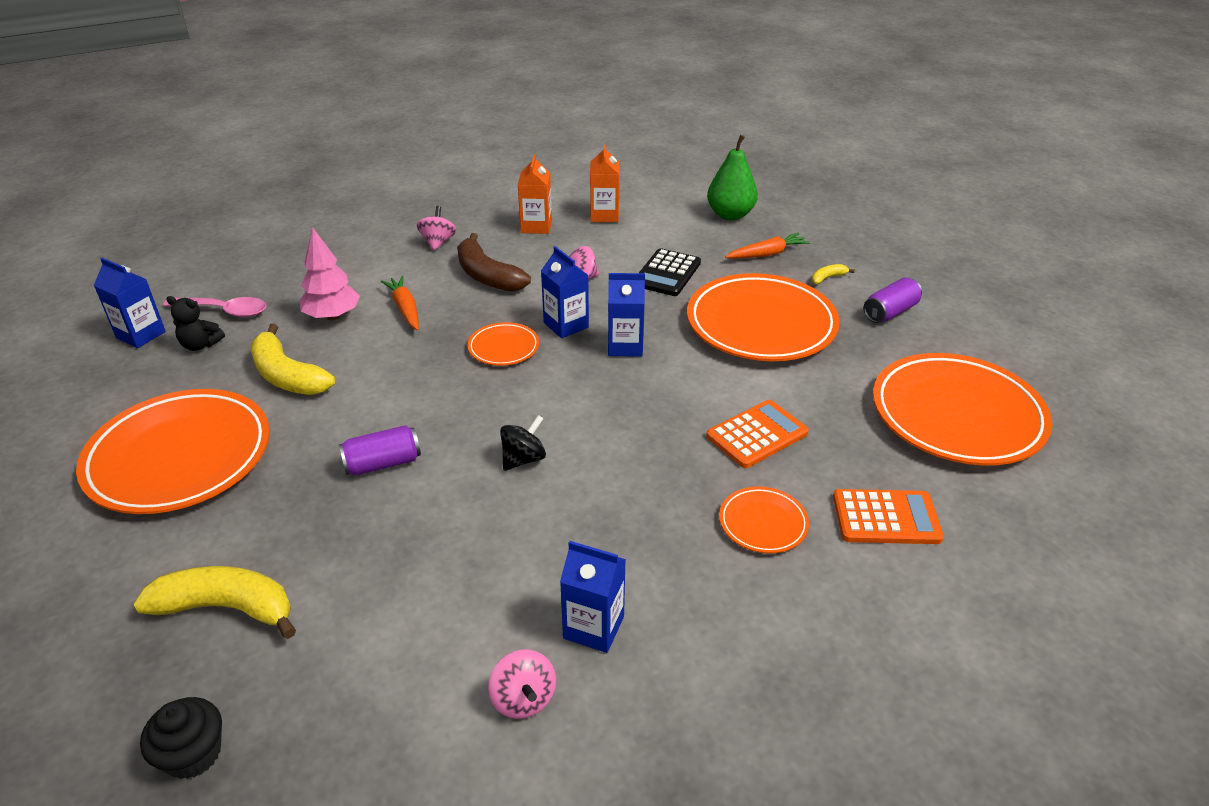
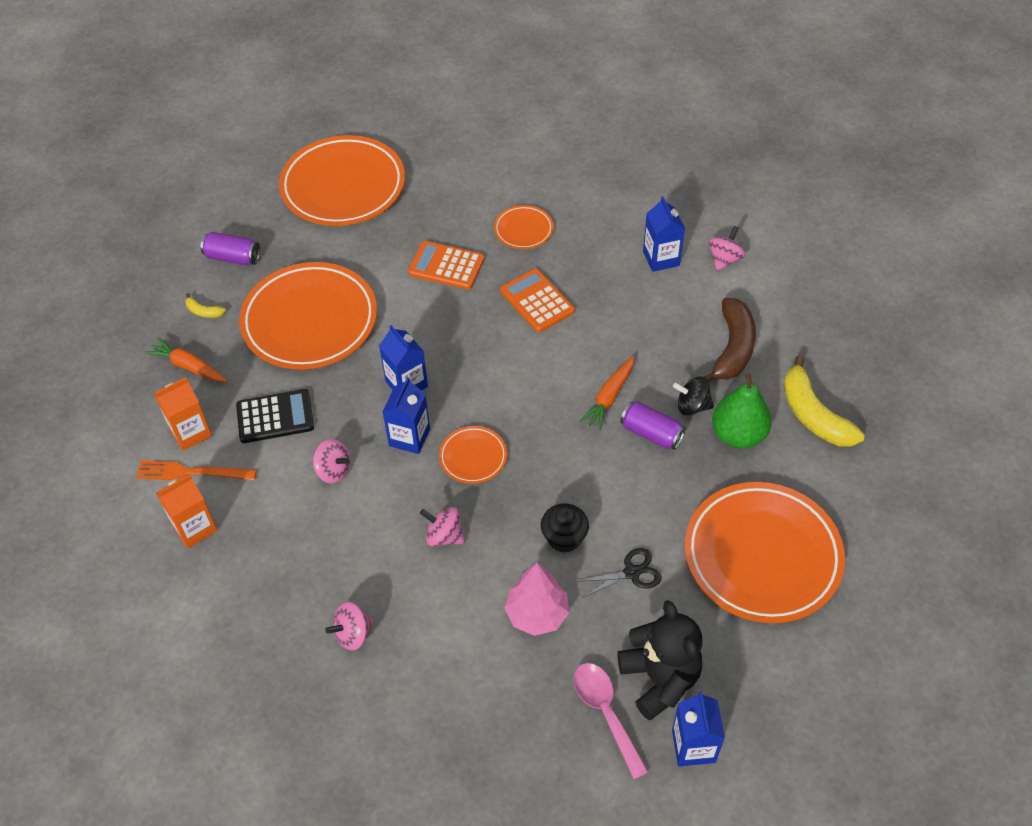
camera: 125 degrees left, 15 degrees up
black cupcake [140,697,222,779] -> black cupcake moved to [541,504,589,553]
black teddy bear [166,296,225,351] -> black teddy bear [618,600,702,721], size x1.81
yellow banana [251,324,335,395] -> black scissors [575,548,662,598]
orange carrot [381,276,419,331] -> orange carrot moved to [579,356,634,430]
brown banana [457,233,531,292] -> brown banana moved to [703,298,756,382]
black spinning top [500,415,546,471] -> black spinning top moved to [673,377,714,416]
orange carton [518,154,552,234] -> orange carton moved to [155,377,212,451]
green pear [707,135,758,220] -> green pear moved to [712,373,772,449]
orange calculator [833,489,944,544] -> orange calculator moved to [500,269,575,332]
none -> orange fork [136,460,257,480]
none -> pink spinning top [420,507,465,547]

